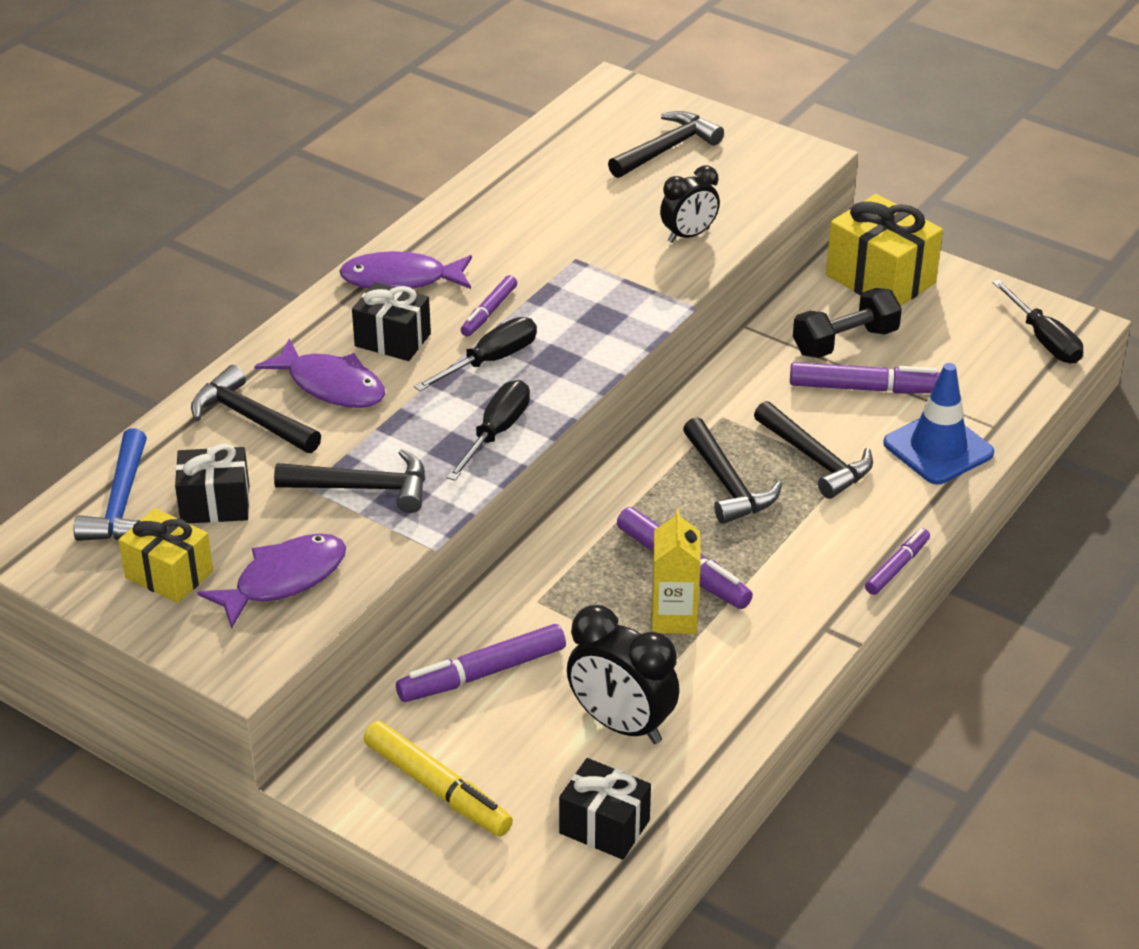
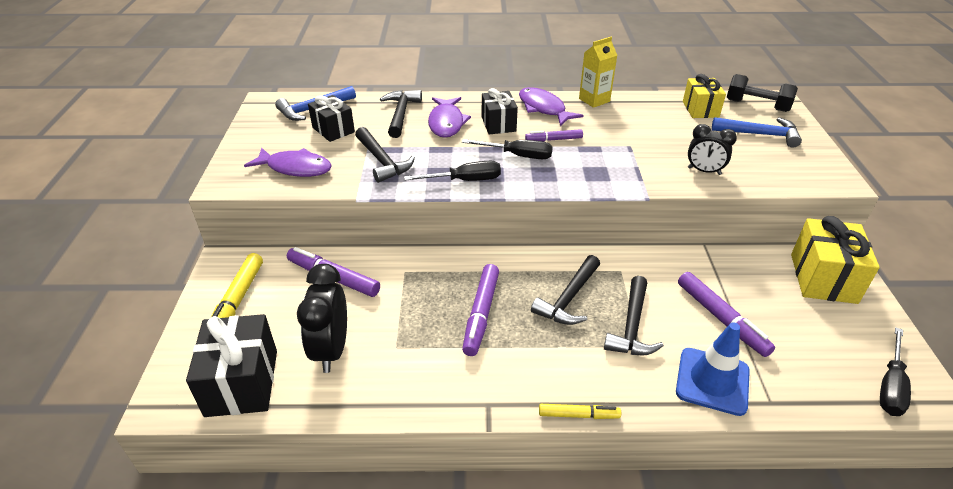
camera: 55 degrees right, 0 degrees up
yellow gift [119,508,213,603] -> yellow gift moved to [683,74,726,118]
black gift [559,758,651,860] -> black gift [186,314,277,417], size x1.55
black hammer [608,111,724,178] -> blue hammer [712,117,802,148]
yellow carton [652,509,701,634] -> yellow carton moved to [579,37,617,108]
black dumbbell [793,288,902,358] -> black dumbbell moved to [727,74,798,112]
purple marker [865,528,930,595] -> yellow marker [539,404,621,419]

